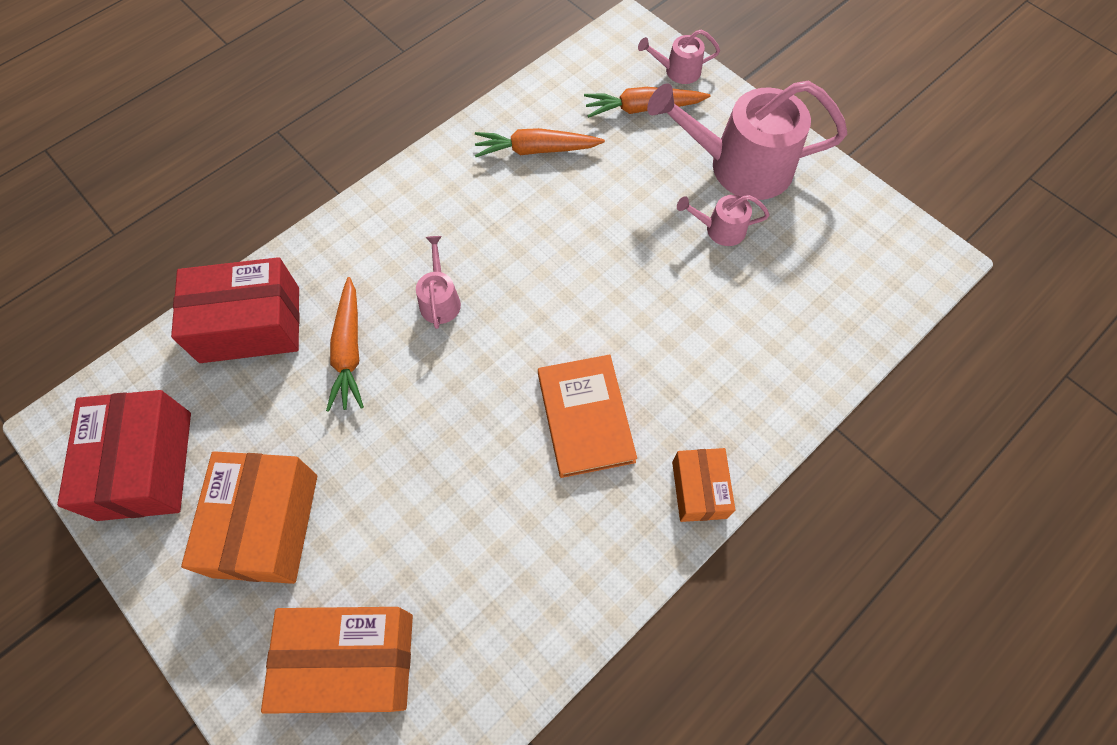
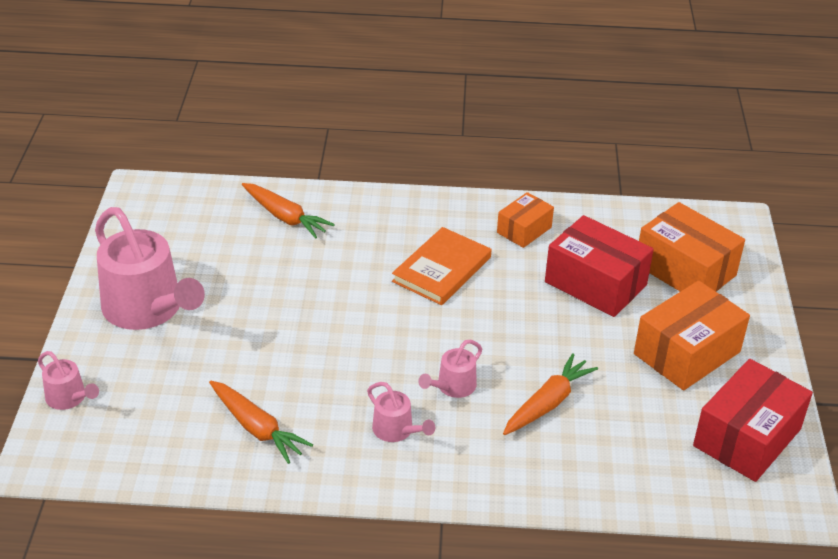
camera: 135 degrees left, 25 degrees down
red box [171,257,300,363] -> red box moved to [545,215,654,317]
orange carrot [584,87,711,118] -> orange carrot moved to [242,183,335,239]
orange box [672,448,735,522] -> orange box moved to [497,192,554,248]
pink watering can [677,195,770,246] -> pink watering can moved to [367,382,435,442]

